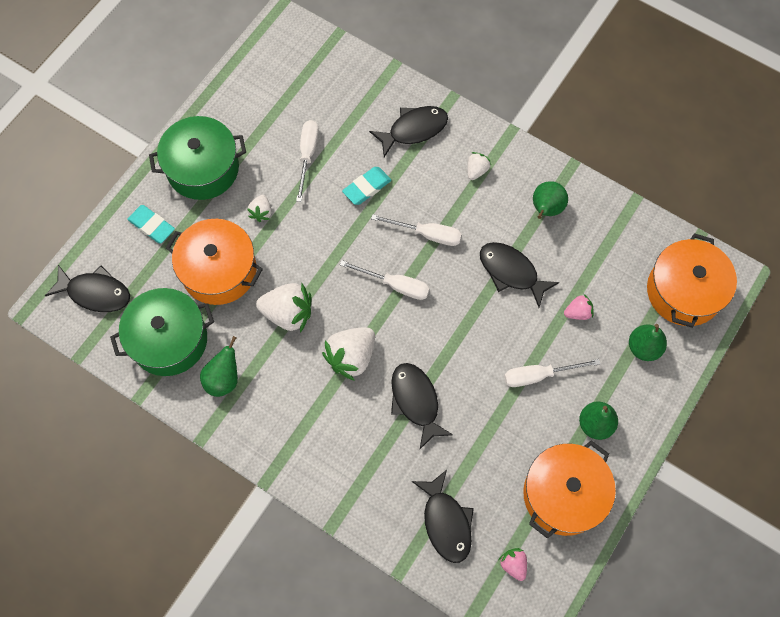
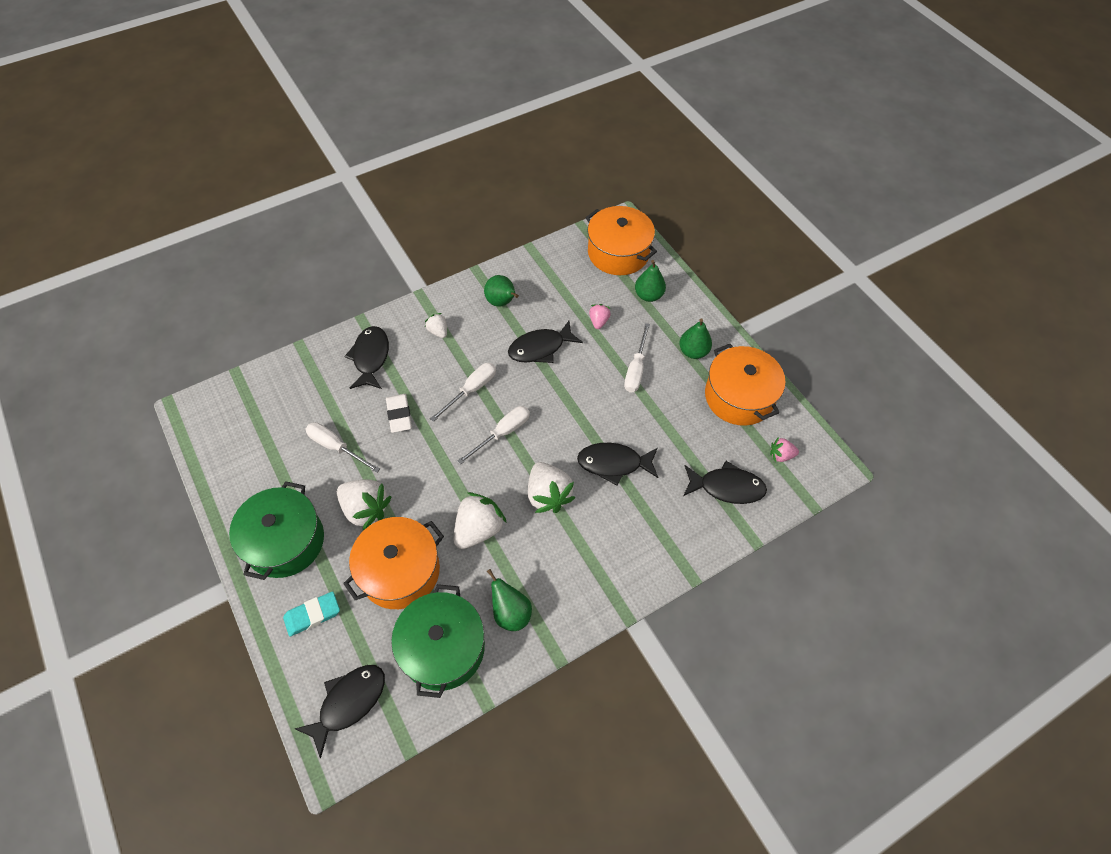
camera: 65 degrees left, 10 degrees down
white strawberry [247,195,272,222] -> white strawberry [337,479,391,530], size x1.89
turquoise eraser [342,167,391,205] -> white eraser [386,394,412,433]

